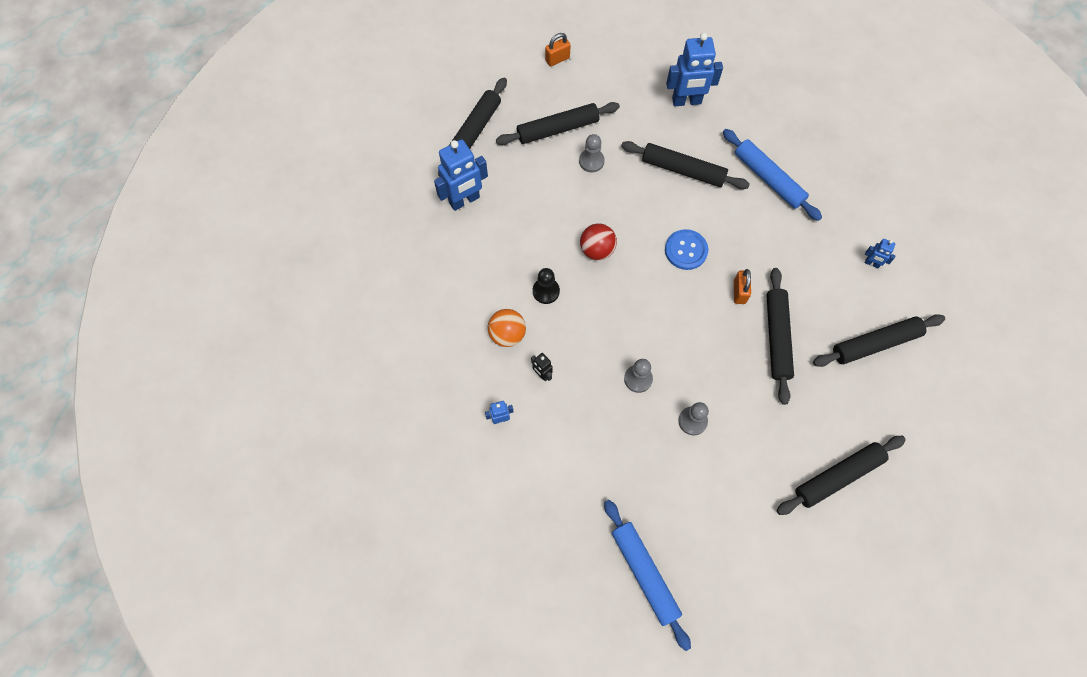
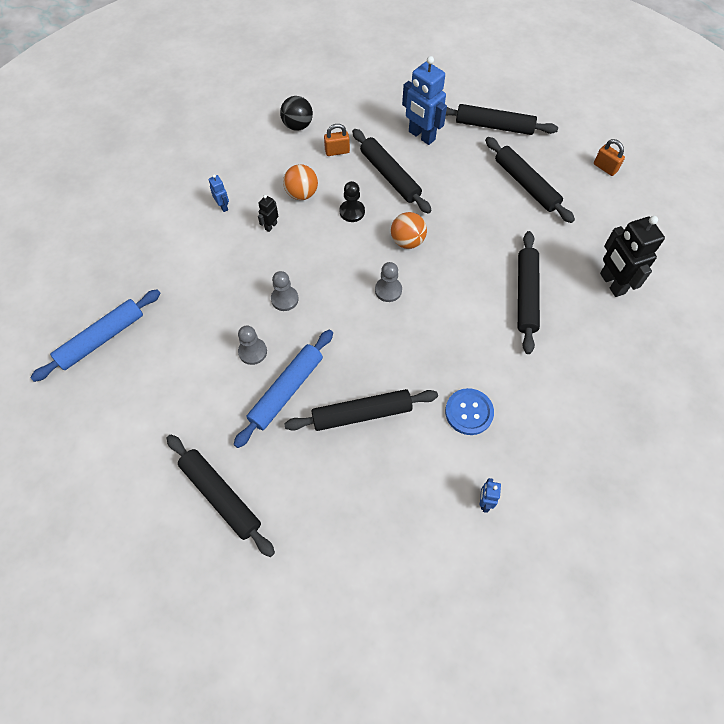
camera: 75 degrees right, 5 degrees down
grey pawn [579,134,605,173] -> grey pawn moved to [375,262,402,302]
red ball [580,224,617,260] -> orange ball [391,212,427,249]
blue button [665,229,708,270] -> blue button moved to [445,388,494,435]
blue robot [666,33,723,106] -> black robot [600,216,665,297]
blue rolling pin [723,129,822,221] -> blue rolling pin moved to [234,330,333,448]
orange padlock [734,269,751,304] -> orange padlock moved to [324,124,350,156]
black rolling pin [813,314,945,367] -> black rolling pin moved to [352,129,432,214]
none -> black ball [280,96,313,131]

